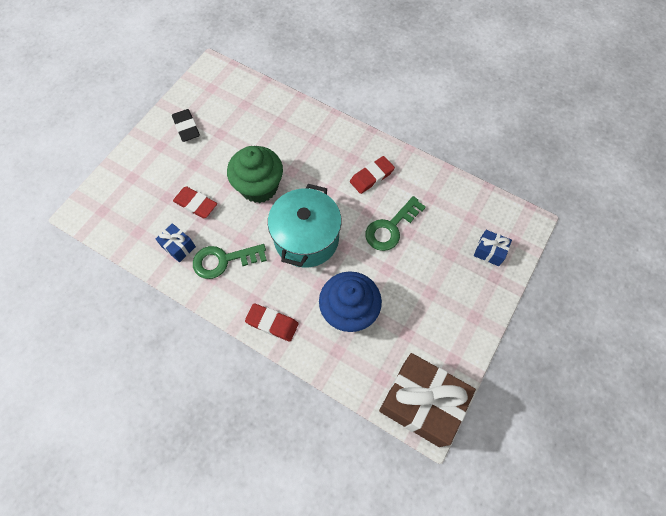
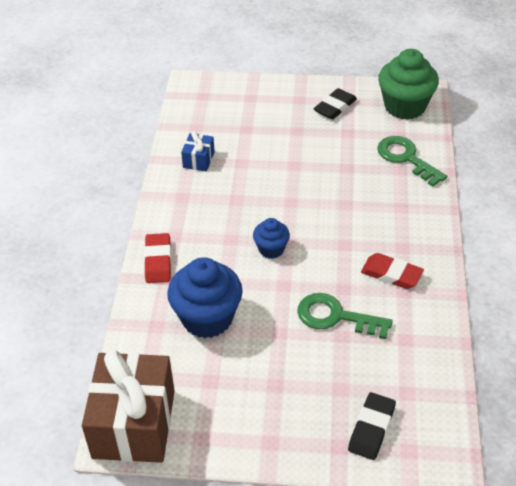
camera: 65 degrees right, 20 degrees down
red eraser [173,186,217,218] -> none
green key [193,244,267,279] -> green key moved to [377,136,447,187]
green cupcake [227,146,283,203] -> green cupcake moved to [378,49,439,120]
turquoise pot [268,184,342,268] -> blue cupcake [253,218,290,259]
blue gift [474,230,512,266] -> black eraser [348,392,396,460]

